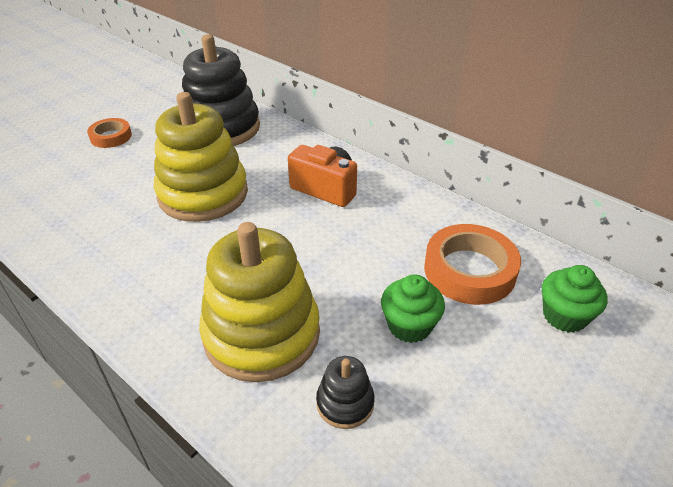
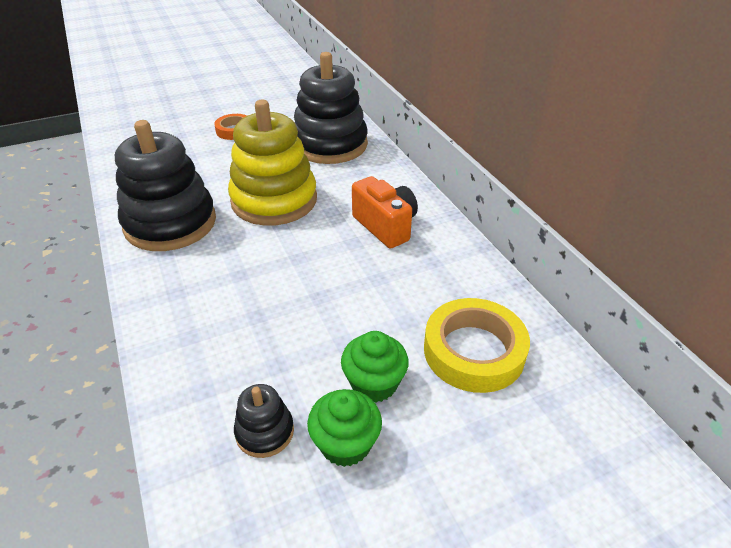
camera: 25 degrees right, 0 degrees up
yellow stacking toy [199,222,320,382] -> none
orange tape [424,224,521,305] -> yellow tape [424,298,530,393]
green cupcake [542,265,608,333] -> green cupcake moved to [307,389,382,467]
none -> black stacking toy [115,120,216,251]

